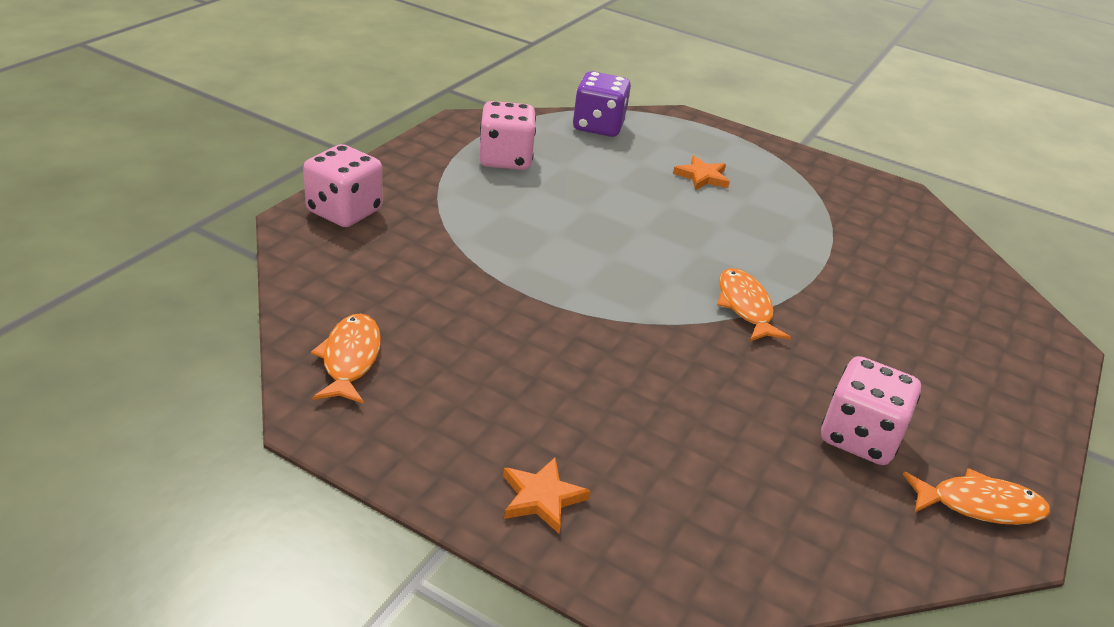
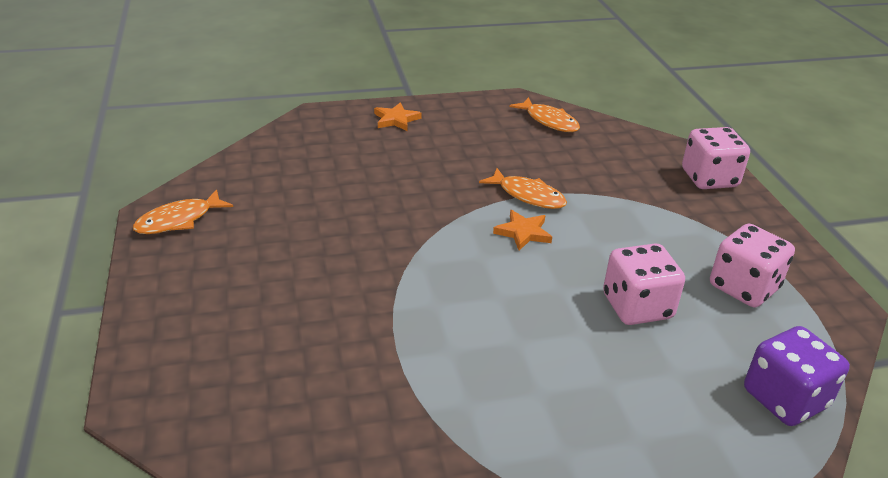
camera: 140 degrees right, 0 degrees up
orange star [673,156,730,190] -> orange star moved to [493,210,552,250]
orange fish [717,268,791,341] -> orange fish moved to [479,168,567,209]
pink dice [821,356,921,465] -> pink dice moved to [603,243,685,325]

